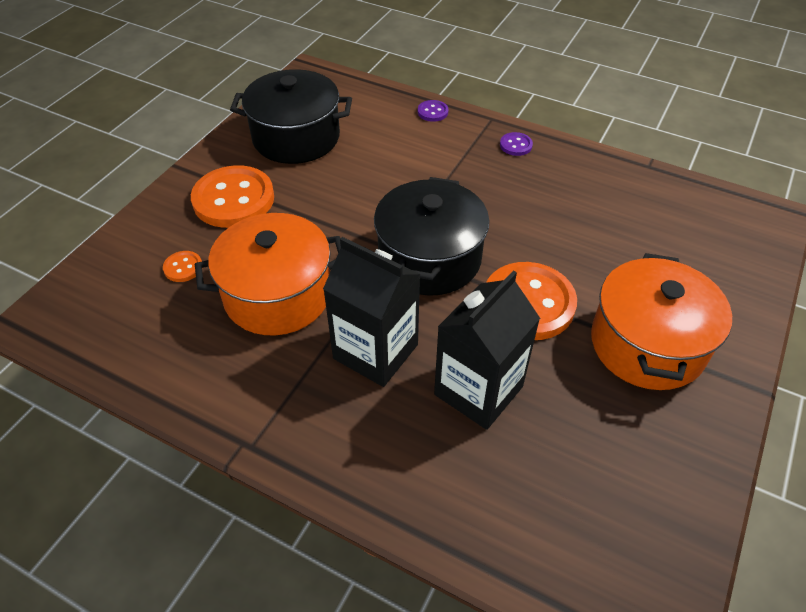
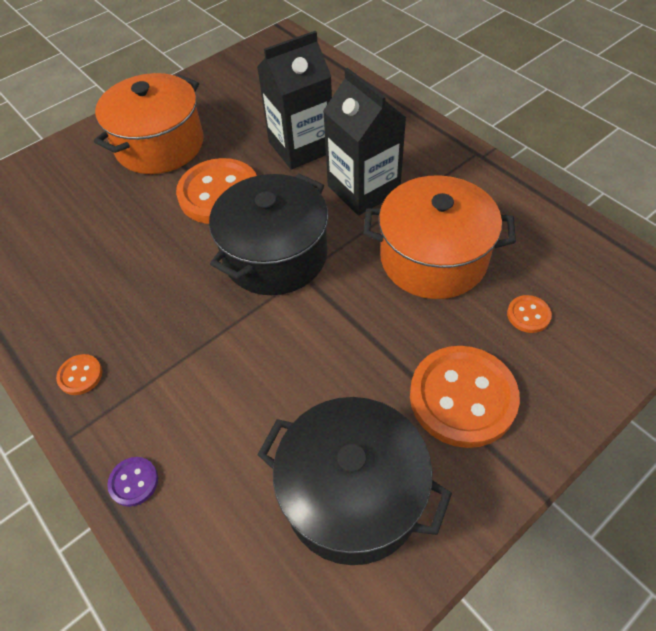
camera: 155 degrees left, 5 degrees up
purple button [500,132,533,156] -> orange button [56,354,102,395]

